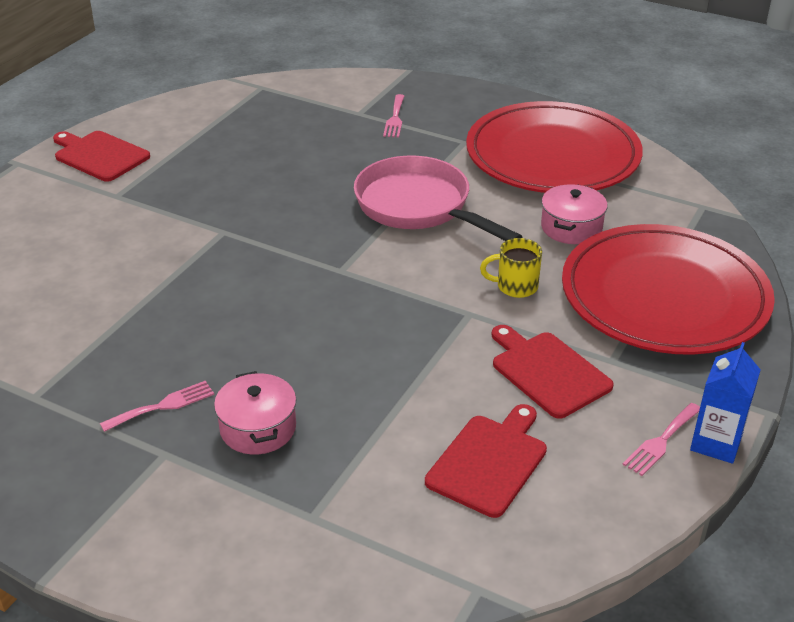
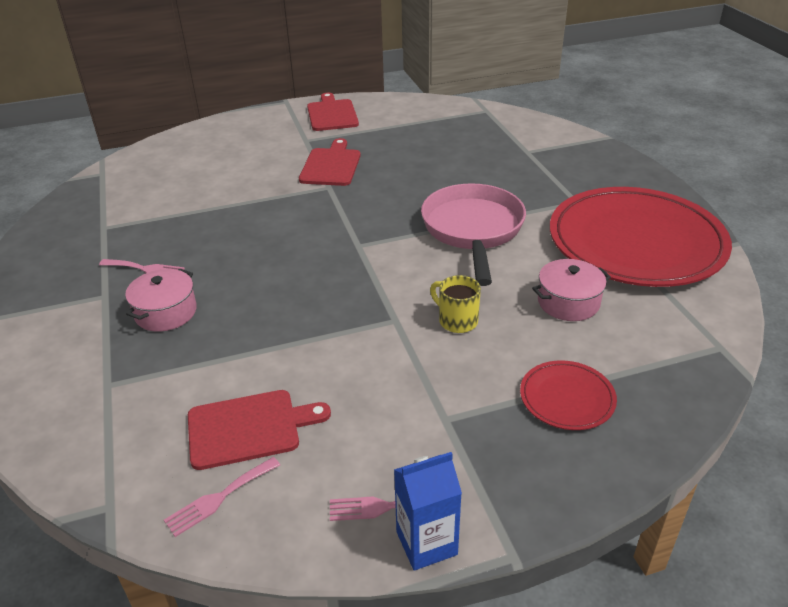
camera: 45 degrees right, 0 degrees up
pink fork [383,94,405,138] -> pink fork moved to [164,457,280,537]
red cutting board [491,325,614,419] -> red cutting board moved to [299,138,361,186]
red plate [562,224,775,355] -> red plate [520,361,617,430], size x0.43

